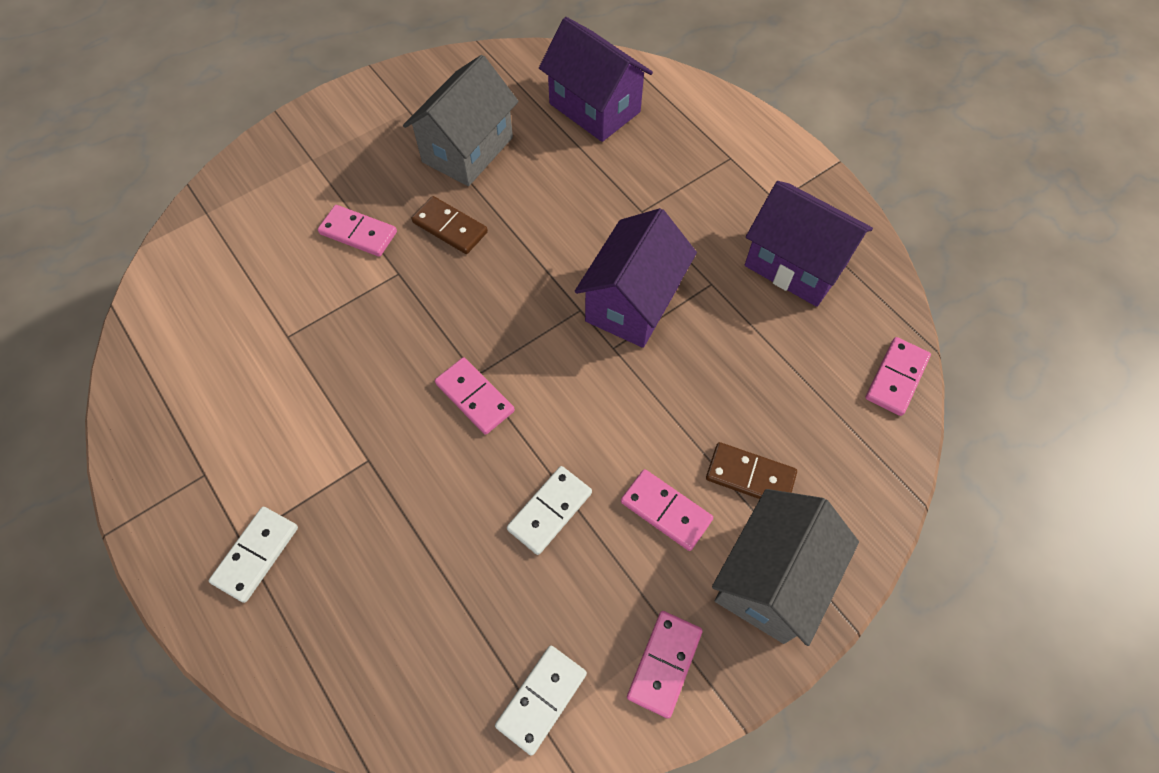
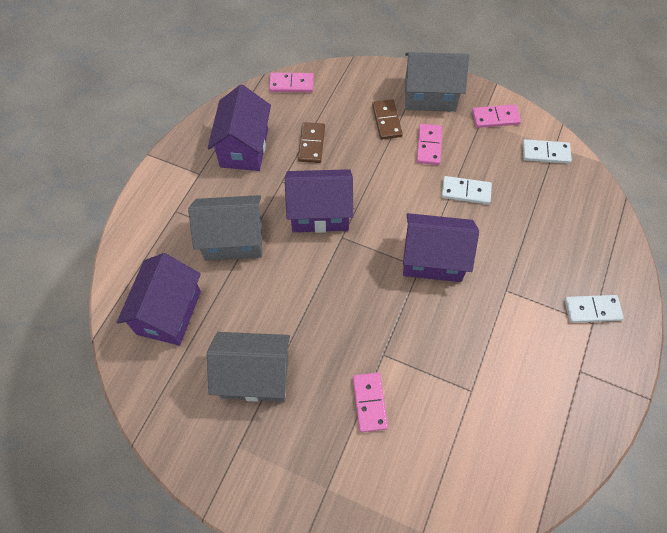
camera: 120 degrees left, 0 degrees up
brown domino [411,196,488,254] -> brown domino moved to [298,122,325,163]
pink domino [435,357,515,435] -> purple house [403,213,479,282]
none -> grey house [188,195,262,261]

